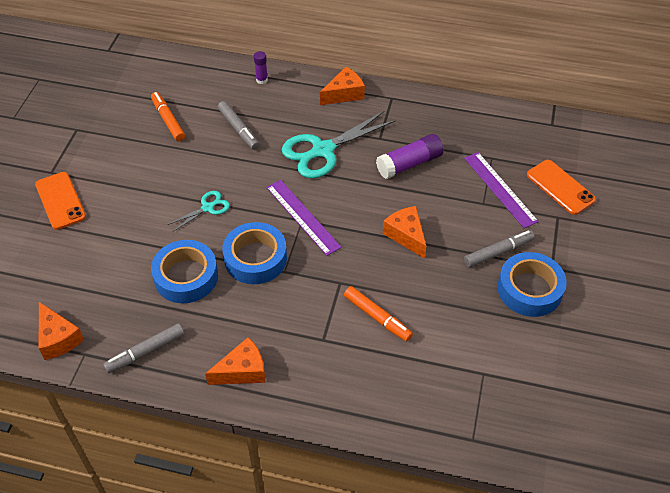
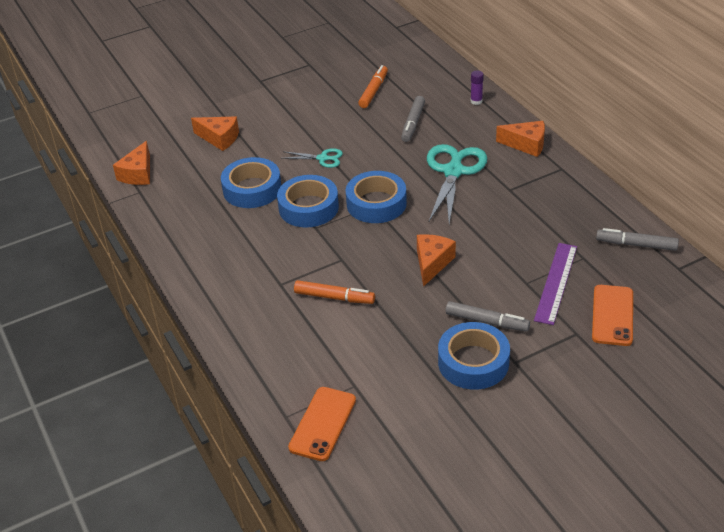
camera: 50 degrees right, 10 degrees down
orange phone [35,172,86,230] -> orange phone moved to [288,387,356,461]
grey marker [103,323,184,373] -> grey marker moved to [596,228,679,251]
orange cheese [205,337,266,385] -> orange cheese moved to [191,117,239,151]
purple ruler [266,180,342,256] -> blue tape [346,171,407,223]
turquoise scissors [282,111,396,179] -> turquoise scissors turned 90 degrees clockwise [427,144,487,224]
orange marker [344,286,413,342] -> orange marker turned 75 degrees counterclockwise [294,280,375,304]
purple glue stick [376,134,444,179] -> none

